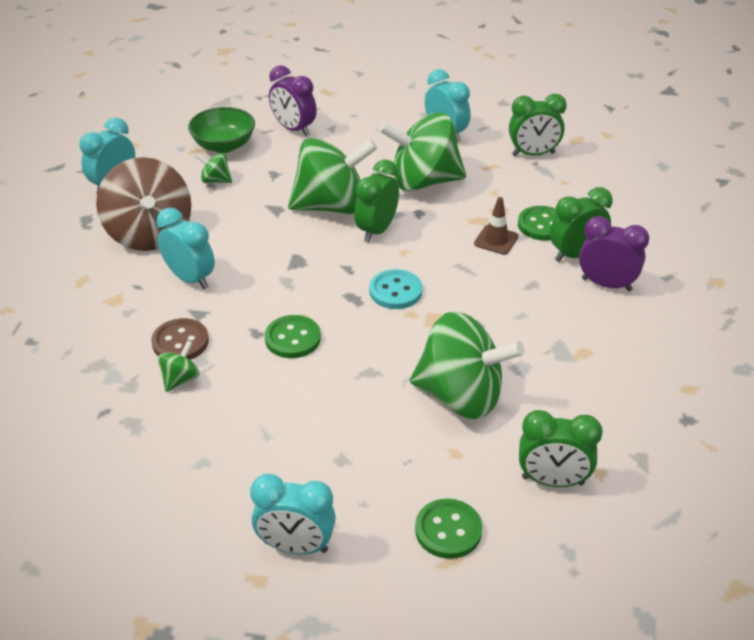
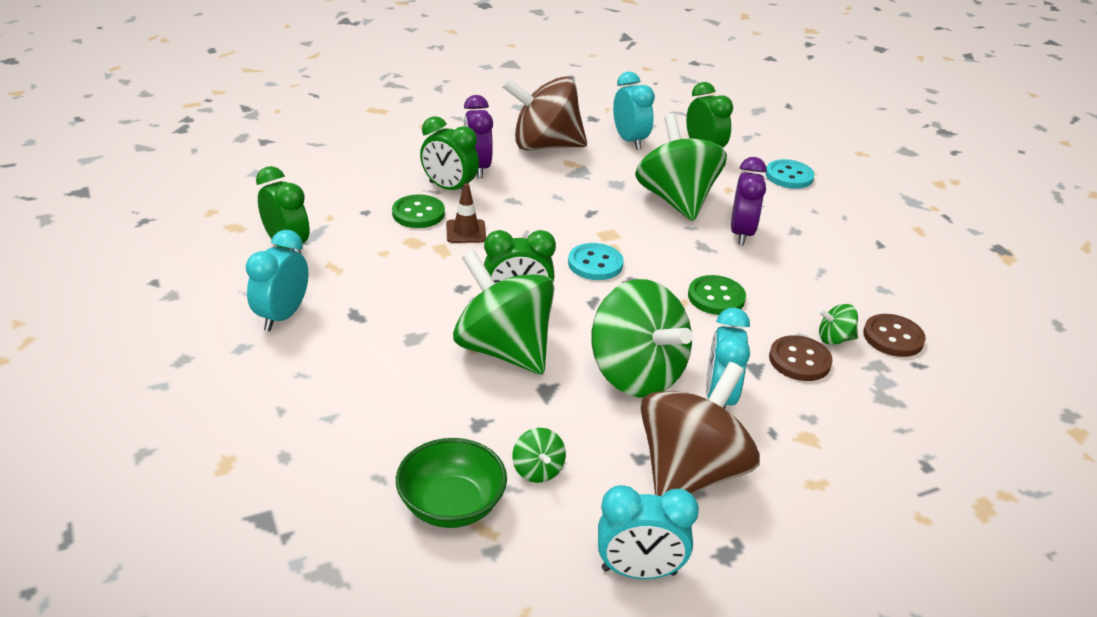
camera: 125 degrees left, 5 degrees down
turquoise clock [250,474,336,554] -> turquoise clock moved to [613,72,655,150]
purple clock [269,65,317,136] -> purple clock moved to [731,157,767,245]
green spinning top [379,112,466,191] -> green spinning top moved to [591,279,693,398]
green button [415,499,482,559] -> turquoise button [766,159,814,189]
none -> brown spinning top [502,77,587,151]
none -> brown button [863,314,926,357]

